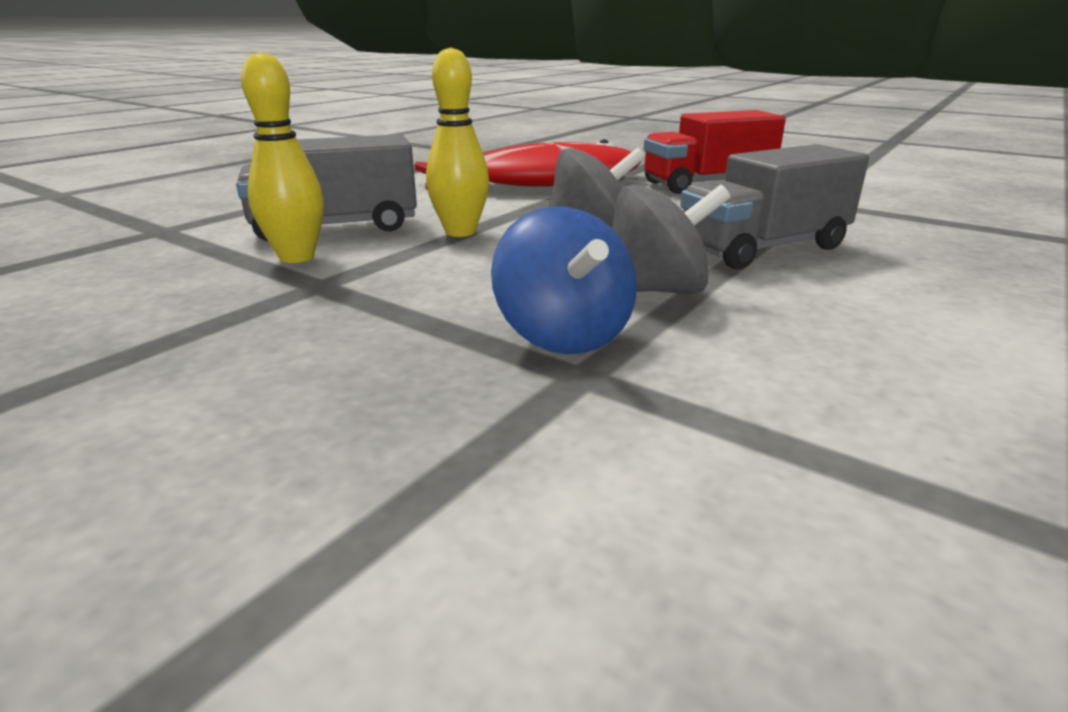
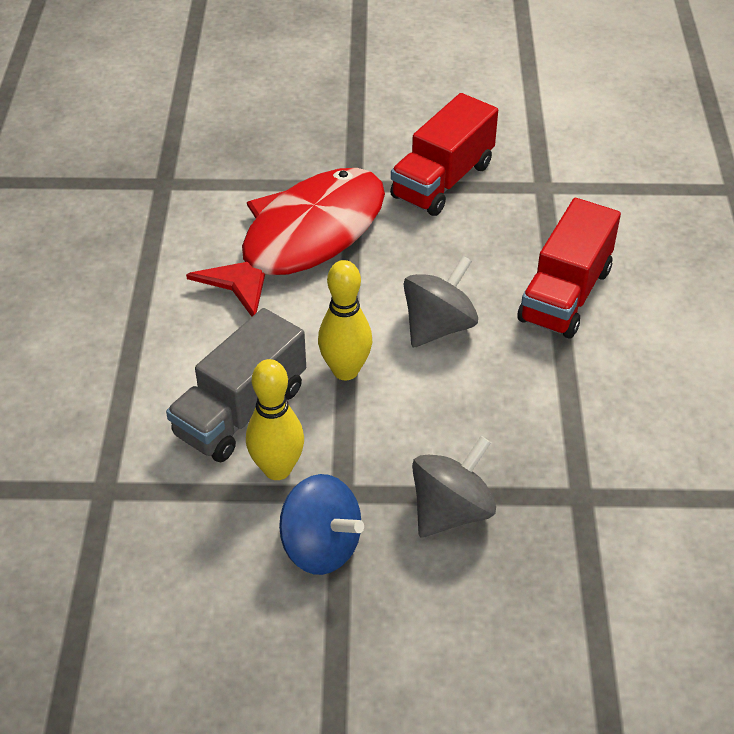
camera: 35 degrees left, 20 degrees up
blue spinning top [491,207,637,354] -> blue spinning top moved to [279,474,364,575]
grey spinning top [612,184,731,294] -> grey spinning top moved to [412,436,496,538]
grey truck [680,144,869,269] -> red truck [518,198,621,338]

